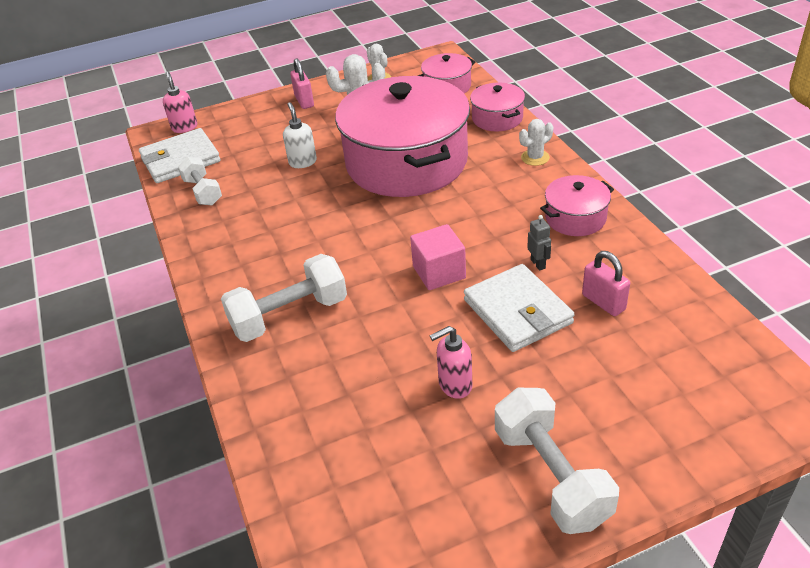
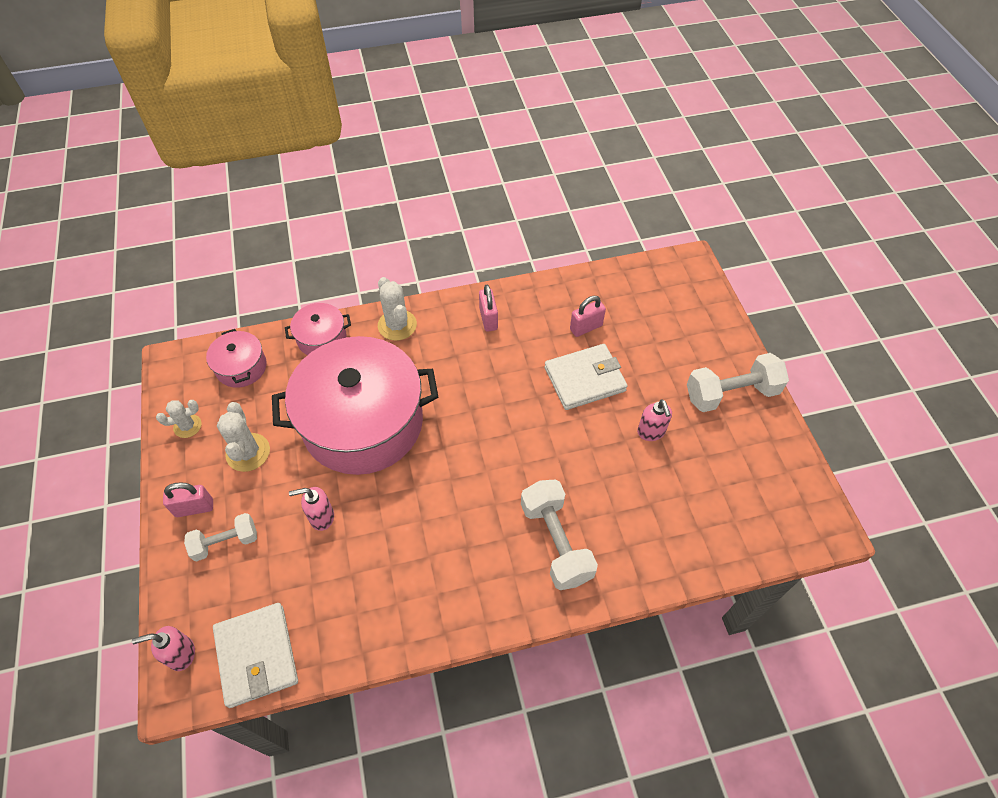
camera: 85 degrees left, 15 degrees up
white dumbbell [178,157,222,205] -> white dumbbell moved to [184,513,257,562]
white soap dispenser [283,102,317,168] -> pink soap dispenser [289,487,334,531]
pink cube [410,224,466,290] -> none
white cactus [519,119,553,166] -> white cactus [378,277,417,341], size x1.55
grey robot [527,215,551,271] -> none
pink pot [540,175,614,236] -> pink padlock [479,285,498,332]

